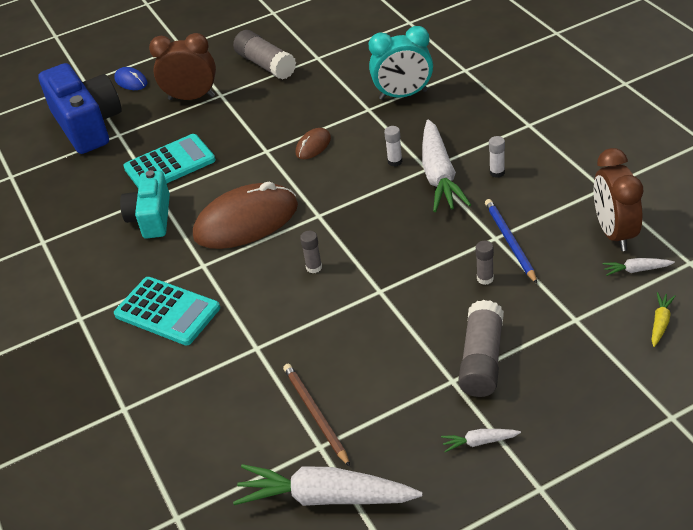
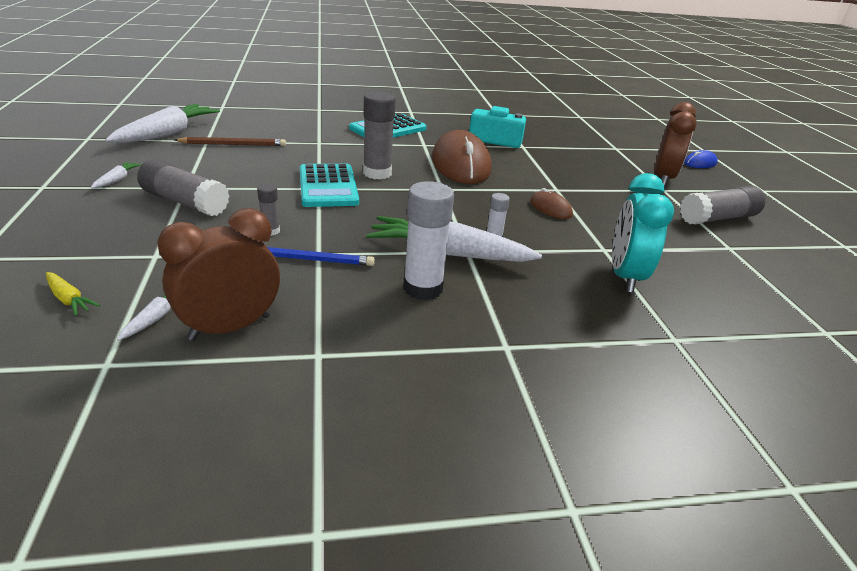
camera: 100 degrees right, 10 degrees down
blue camera [38,63,122,154] -> none
turquoise calculator [123,134,216,188] -> turquoise calculator moved to [300,164,359,207]
grey glue stick [300,231,322,273] -> grey glue stick [363,92,396,179], size x2.00
white glue stick [489,136,505,178] -> white glue stick [403,181,454,300], size x2.00
brown clock [594,148,643,251] -> brown clock turned 45 degrees counterclockwise [157,208,280,341]

